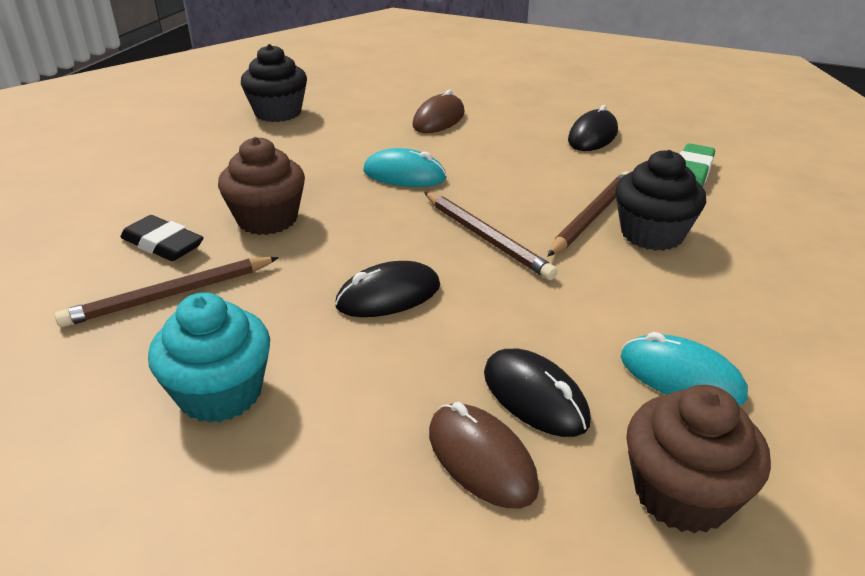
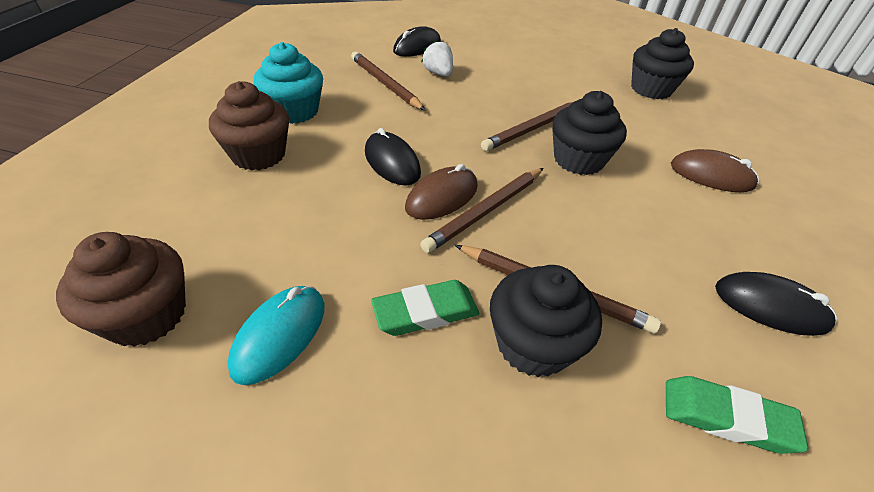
camera: 80 degrees right, 10 degrees up
black eraser [120,215,204,261] -> white strawberry [421,40,453,76]
brown cupcake [218,137,305,235] -> brown cupcake moved to [209,81,289,170]
turquoise mouse [363,148,447,187] -> black cupcake [552,91,627,175]
brown mouse [429,402,539,508] -> brown mouse moved to [405,164,478,220]
black mouse [484,349,591,437] -> black mouse moved to [393,26,441,57]
none -> green eraser [371,280,479,336]
none -> brown pencil [481,102,573,151]

